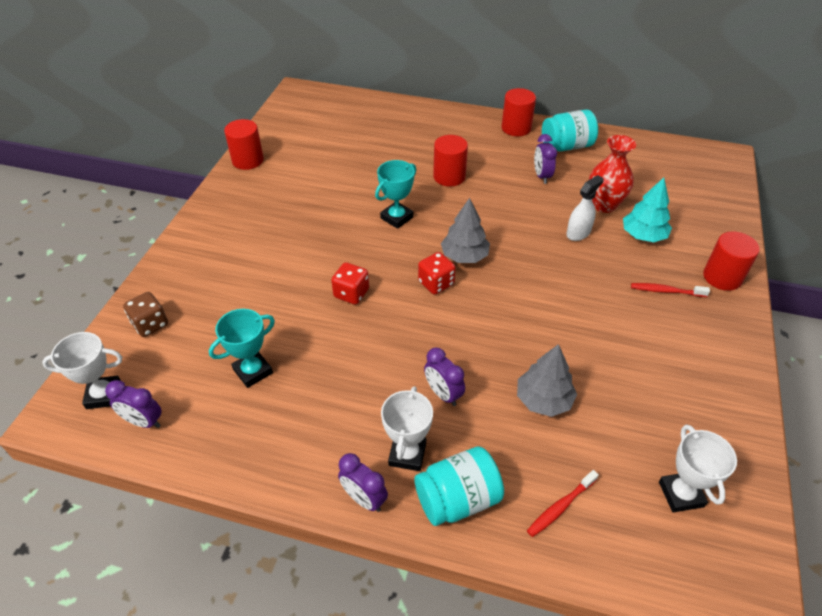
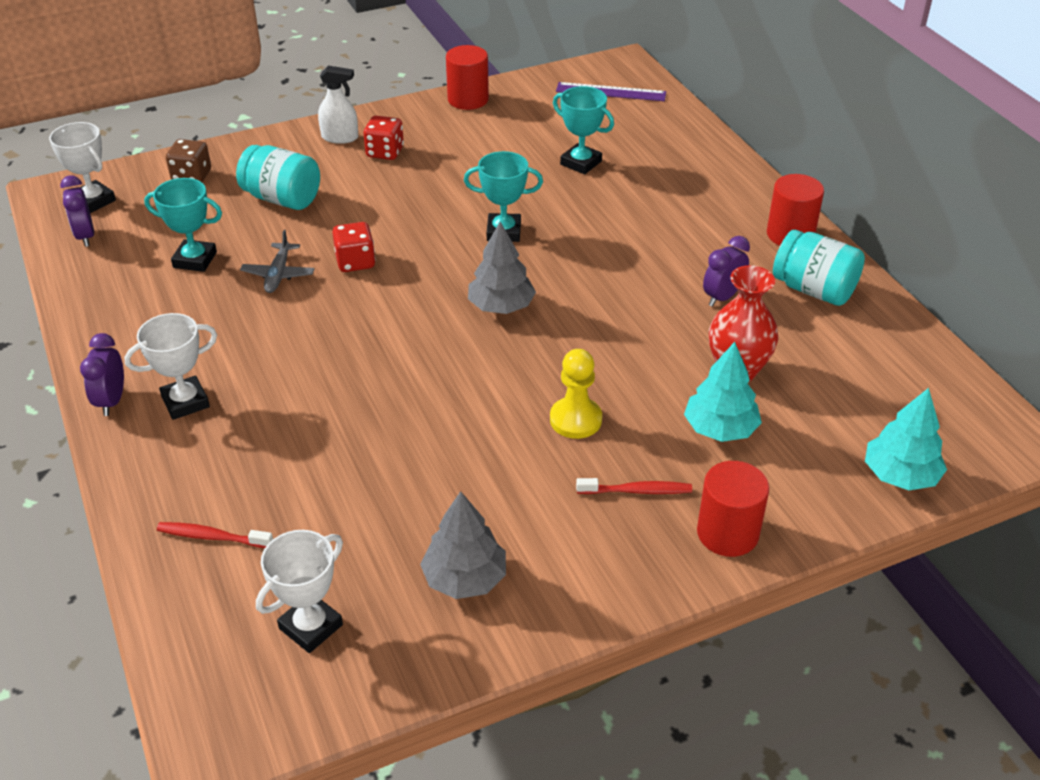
camera: 50 degrees right, 5 degrees down
turquoise jar [414,446,504,526] -> turquoise jar moved to [236,145,320,210]
red dice [418,252,456,295] -> red dice moved to [363,116,404,160]
purple clock [424,348,465,406] -> none
red cylinder [433,135,468,186] -> none
grey tree [517,344,577,417] -> grey tree moved to [420,491,506,599]
white spray bottle [566,175,604,241] -> white spray bottle moved to [318,66,358,144]
red toothbrush [631,283,710,297] -> red toothbrush turned 120 degrees clockwise [576,478,692,494]
none -> grey plane [240,230,314,293]
none -> yellow pawn [550,349,602,439]
none -> turquoise trophy [553,86,614,174]
none -> purple ruler [556,82,666,101]
none -> turquoise tree [865,388,947,491]

